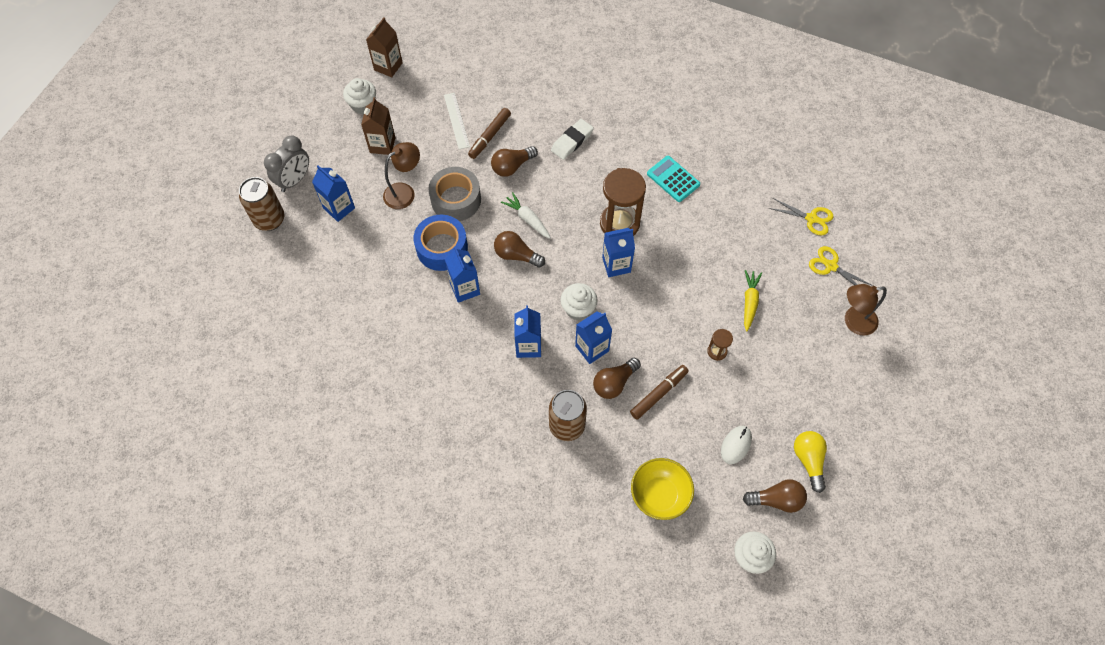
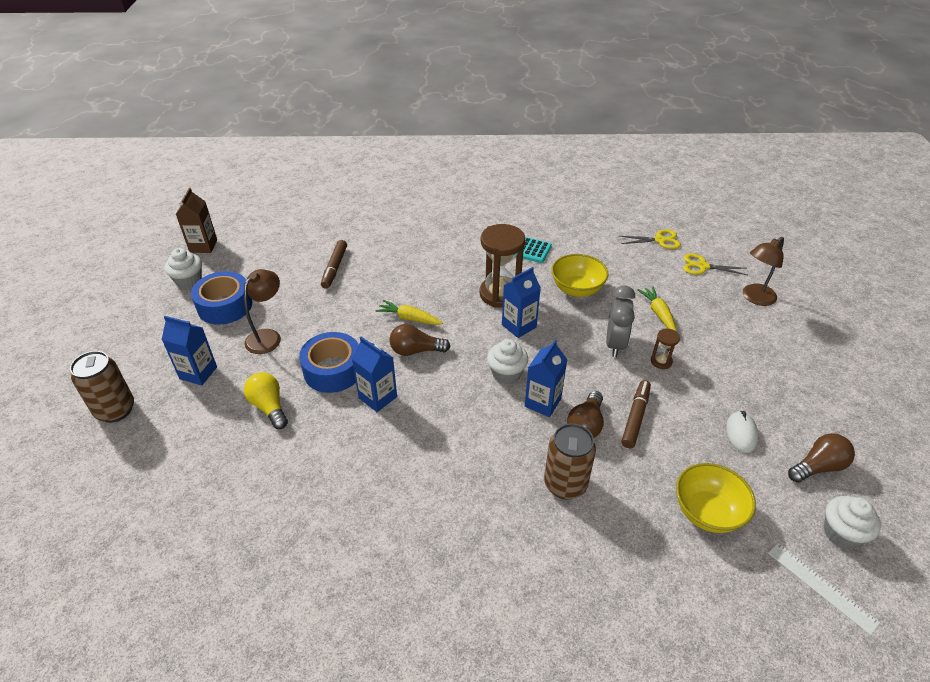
camera: 25 degrees left, 20 degrees down
grey clock [264,136,309,192] -> grey clock moved to [606,285,635,357]
brown carton [361,97,396,155] -> blue tape [191,271,252,325]
grey tape [428,167,481,221] -> none
white ruler [444,93,470,149] -> white ruler moved to [768,543,880,635]
brown light bulb [491,146,538,177] -> none
white carrot [501,192,551,239] -> yellow carrot [376,300,443,325]
blue carton [515,306,541,358] -> none
white eraser [551,119,594,160] -> none
yellow light bulb [794,431,827,493] -> yellow light bulb moved to [244,372,288,429]
none -> yellow bowl [551,254,608,297]

